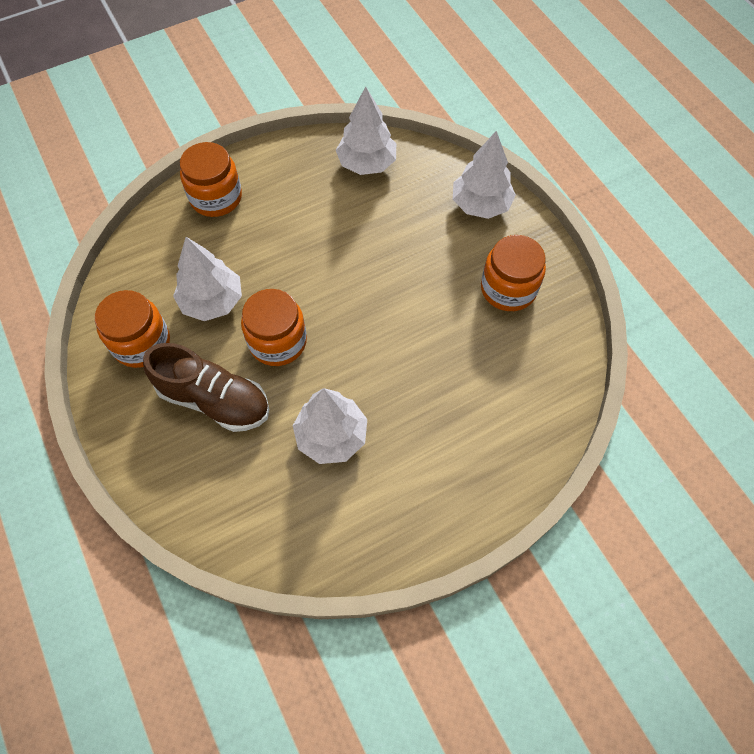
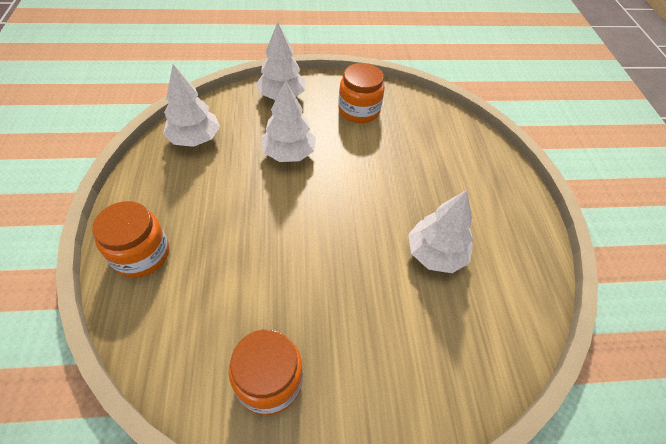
camera: 70 degrees left, 10 degrees down
brown shoe [143,343,269,432] -> none
white tree [173,237,242,321] -> white tree moved to [260,80,316,162]
orange jar [241,289,307,366] -> none

